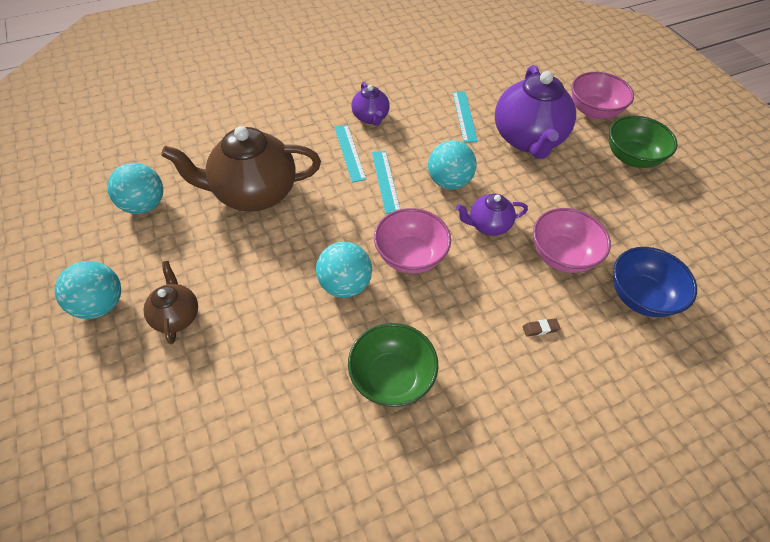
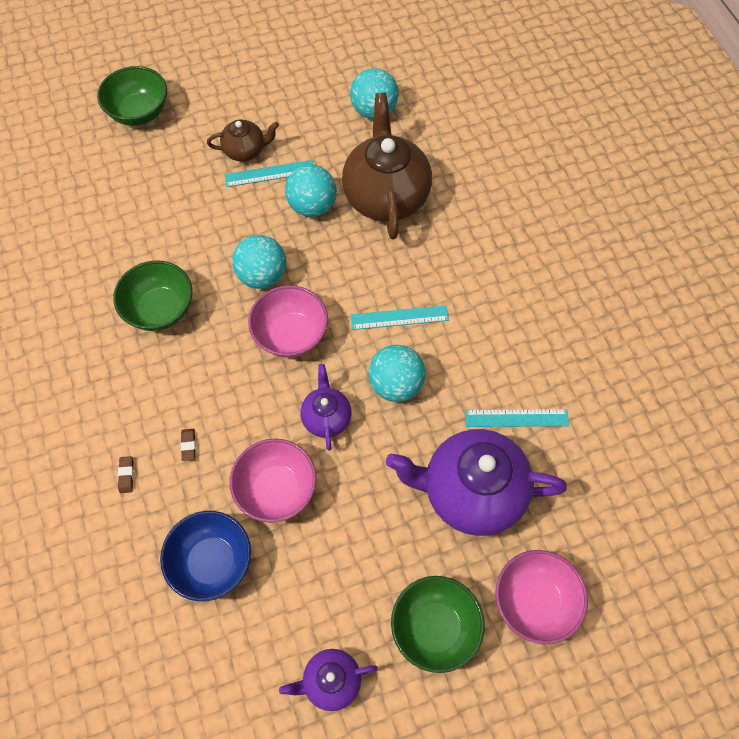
camera: 95 degrees right, 10 degrees up
turquoise ball [55,261,121,319] -> turquoise ball moved to [285,164,337,217]
turquoise ruler [334,125,366,182] -> turquoise ruler moved to [224,160,313,187]
purple teapot [351,82,390,126] -> purple teapot moved to [279,649,378,711]
none -> green bowl [97,66,167,126]
none -> brown eraser [118,456,134,493]

